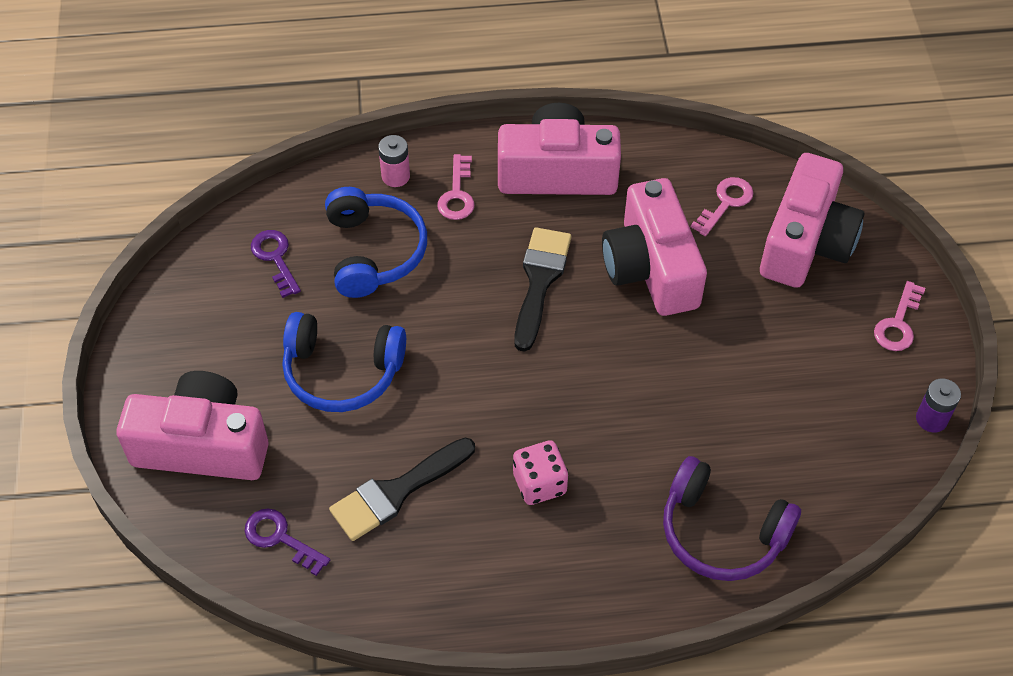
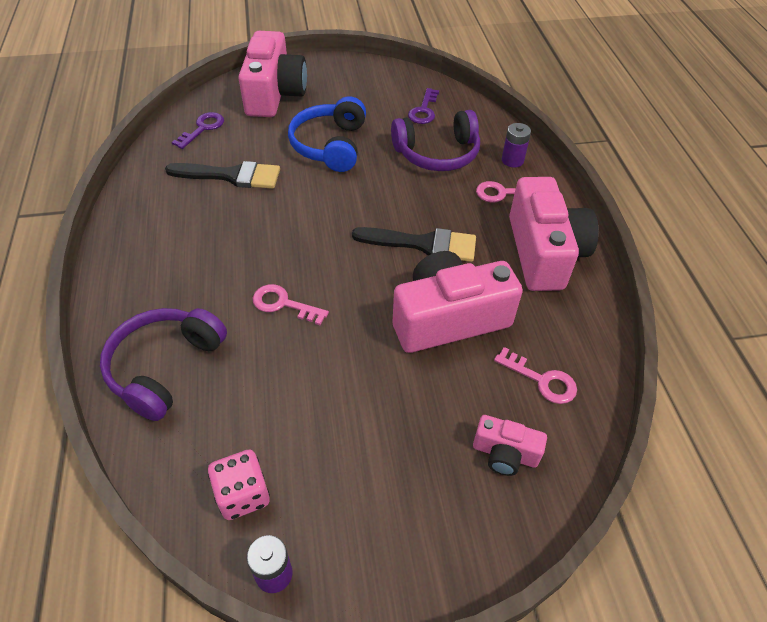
camera: 85 degrees right, 5 degrees down
purple key [251,230,301,298] -> purple key turned 135 degrees clockwise [408,88,439,124]
blue headphones [325,187,427,298] -> purple headphones [391,110,480,171]
black brush [329,438,475,541] -> black brush turned 135 degrees clockwise [165,161,280,189]
pink battery [378,135,410,187] -> purple battery [502,123,531,168]
pink dice [513,440,568,505] -> pink dice moved to [208,450,270,520]
pink camera [760,153,864,288] -> pink camera [473,415,547,476], size x0.49
pink key [874,281,925,351] -> pink key moved to [253,284,329,325]

